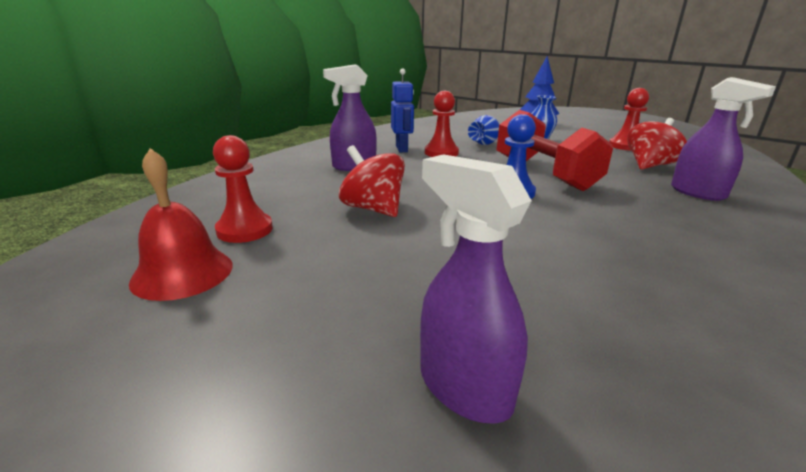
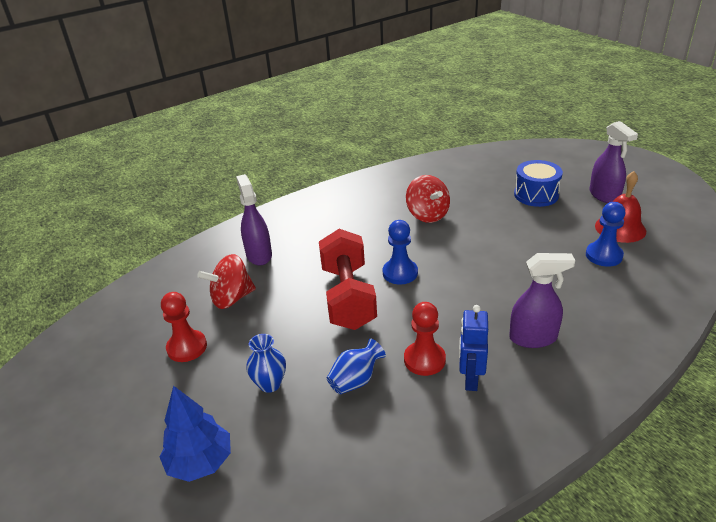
camera: 160 degrees left, 10 degrees up
red pawn [213,135,273,243] -> blue pawn [586,202,626,267]
red spinning top [339,145,405,217] -> red spinning top moved to [406,175,450,223]
purple spray bottle [420,154,532,424] -> purple spray bottle moved to [589,121,638,203]
none -> blue drum [514,160,563,207]

